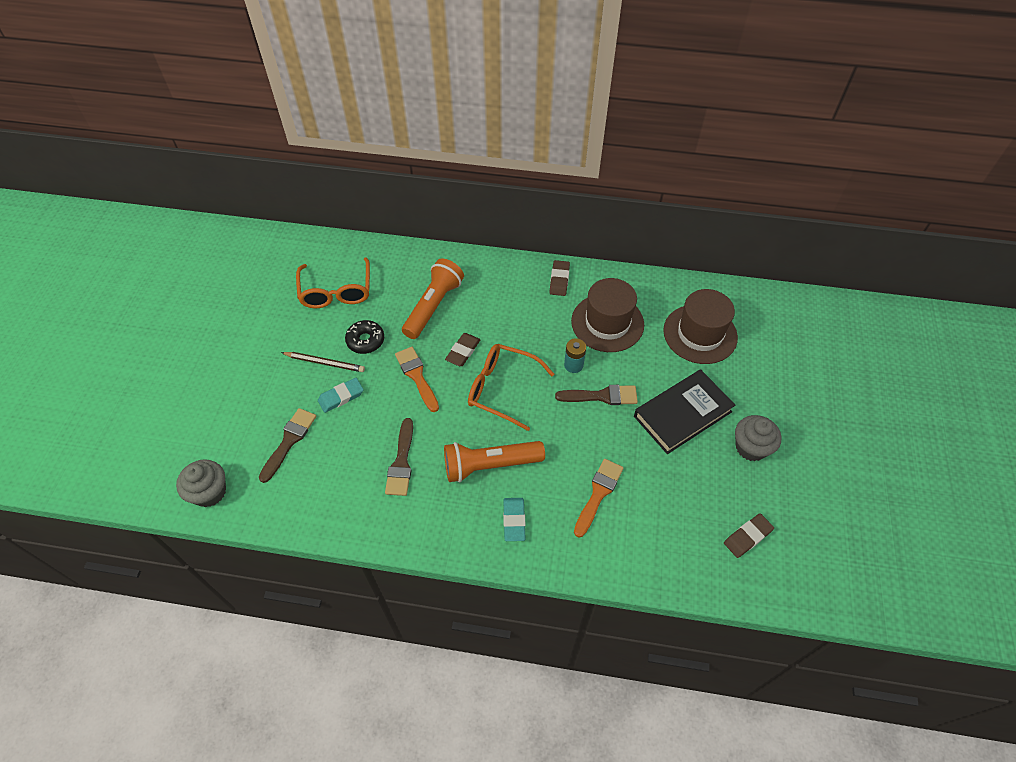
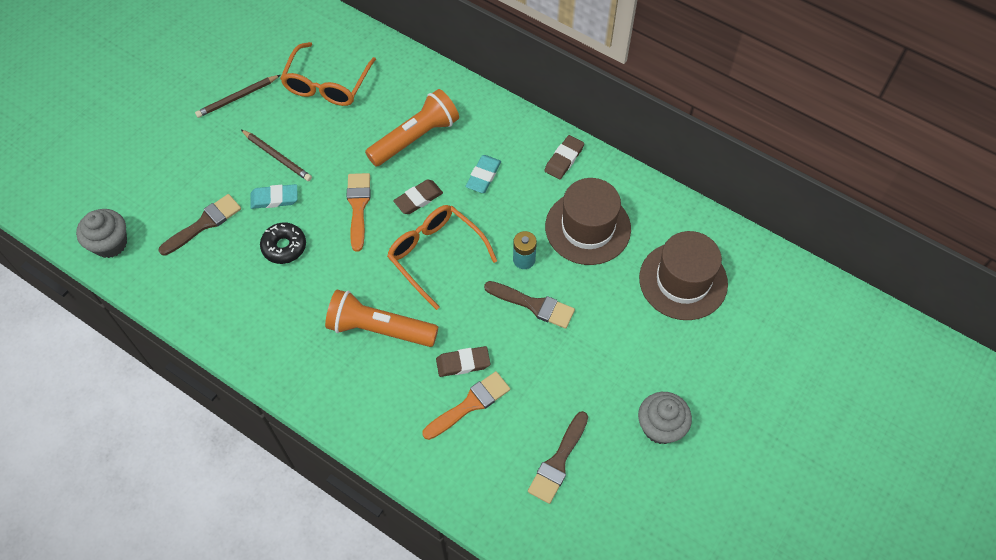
camera: 25 degrees right, 5 degrees up
black donut [345,320,384,354] -> black donut moved to [260,223,306,264]
brown brush [385,418,413,496] -> brown brush moved to [528,411,588,504]
turquoise eraser [503,498,526,541] -> turquoise eraser moved to [465,155,501,193]
black book [634,369,736,454] -> none
brown eraser [724,513,774,558] -> brown eraser moved to [436,346,490,377]
none -> brown pencil [195,75,280,118]

